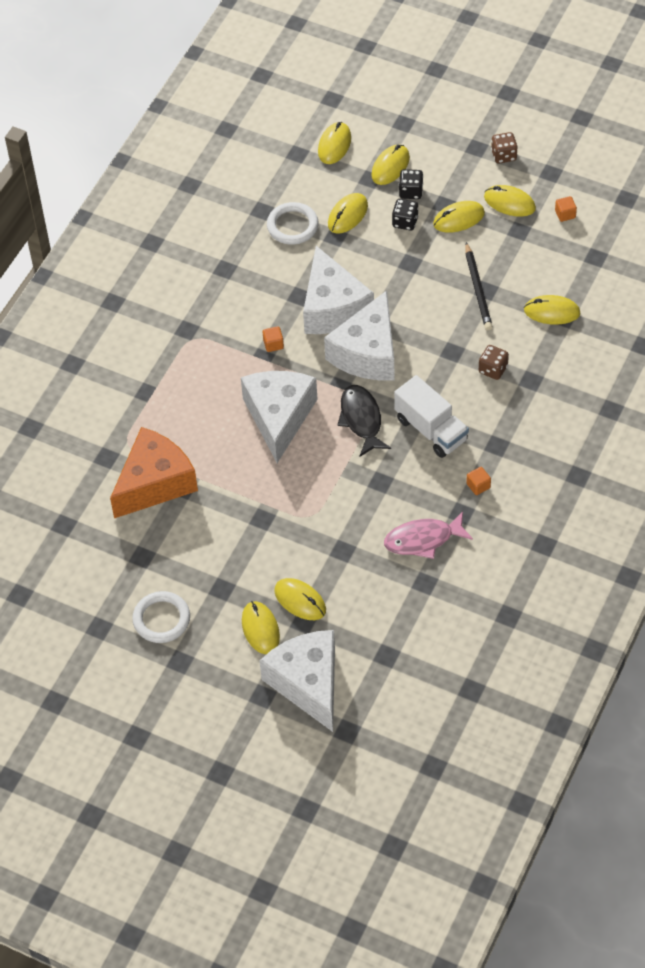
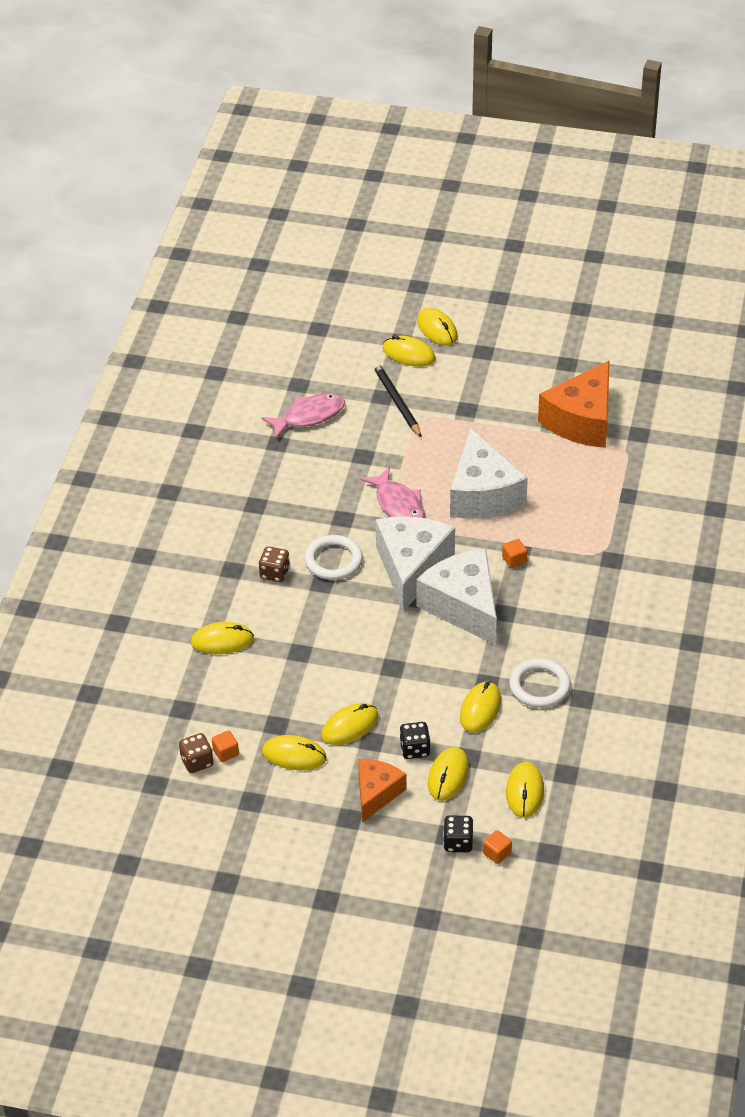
camera: 165 degrees right, 10 degrees down
white ring [132,591,190,643] -> white ring moved to [305,535,363,580]
white cheese [260,630,335,732] -> none
black fish [337,385,391,457] -> pink fish [360,467,425,518]
black dice [392,199,419,231] -> black dice moved to [443,815,473,852]
white truck [394,375,469,458] -> none
black pencil [465,242,493,331] -> black pencil moved to [373,362,422,438]
orange cube [466,467,491,495] -> orange cube moved to [483,830,512,864]
brown dice [491,132,518,164] -> brown dice moved to [179,733,213,773]
none -> orange cheese [358,759,406,822]

